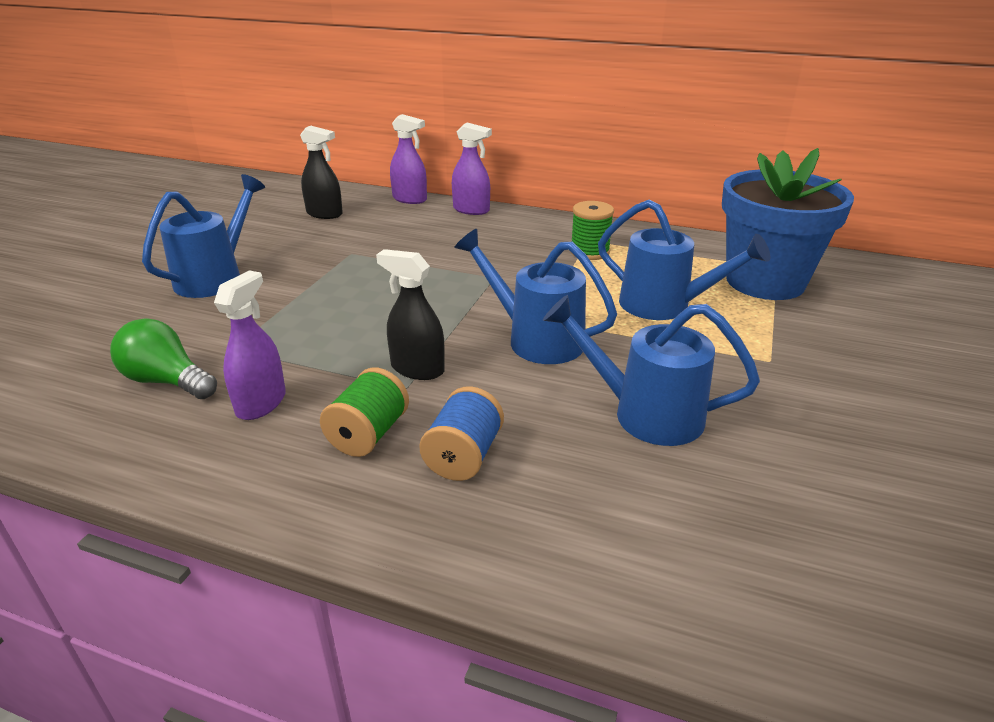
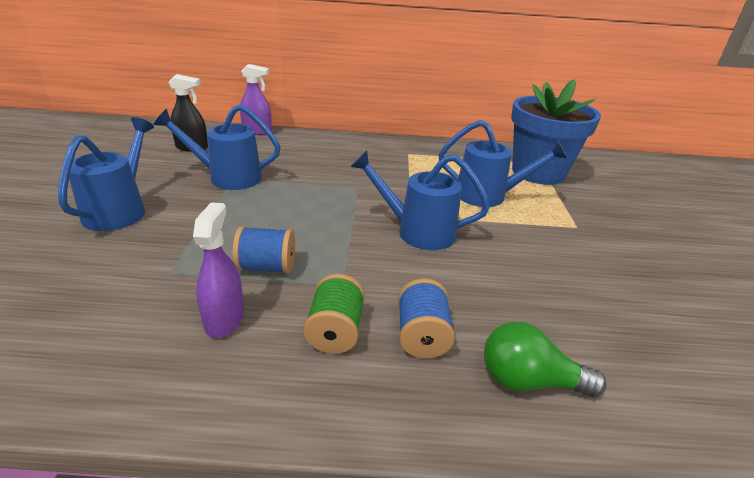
camera: 20 degrees left, 0 degrees up
green light bulb [110,318,217,399] -> green light bulb moved to [484,322,607,397]
black spray bottle [376,249,445,380] -> none
purple spray bottle [452,123,492,215] -> none
blue watering can [543,295,760,446] -> blue watering can moved to [153,104,281,190]
green spool [572,201,614,260] -> none
none -> blue spool [232,226,295,274]

